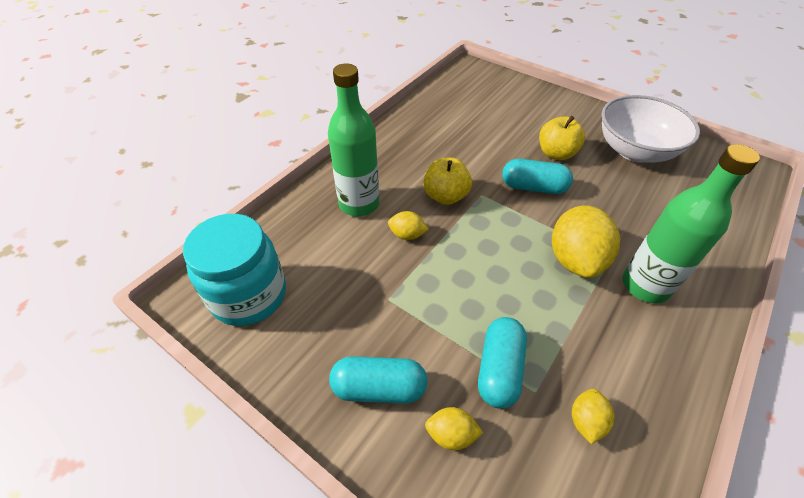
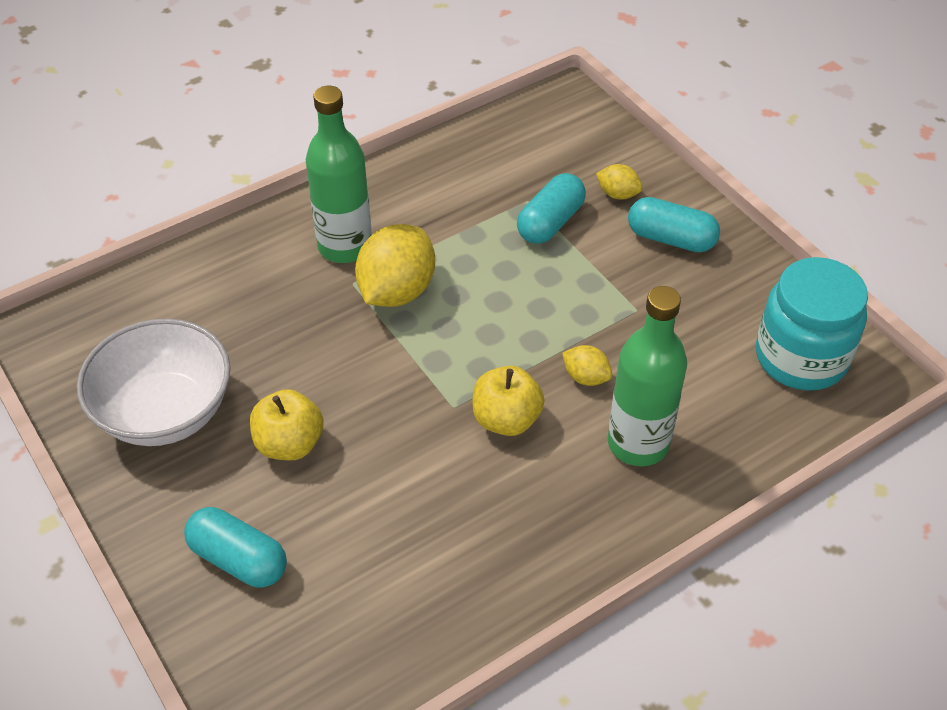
camera: 160 degrees left, 0 degrees up
turquoise capsule [502,159,573,194] -> turquoise capsule moved to [184,507,287,588]
yellow lemon [572,389,614,444] -> none

